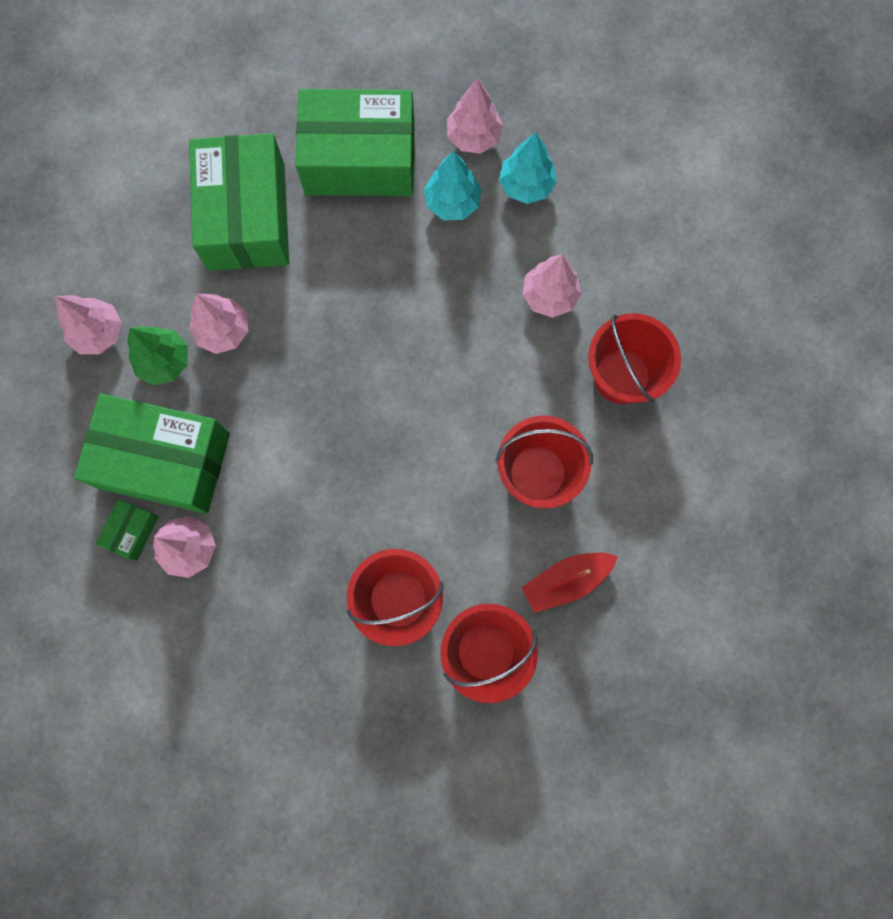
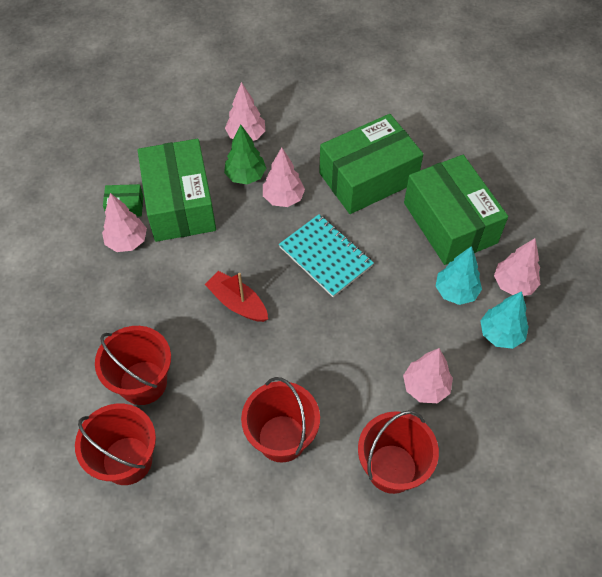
camera: 65 degrees right, 20 degrees down
red boat [522,553,618,613] -> red boat moved to [204,271,268,322]
none -> turquoise notebook [279,214,374,297]

